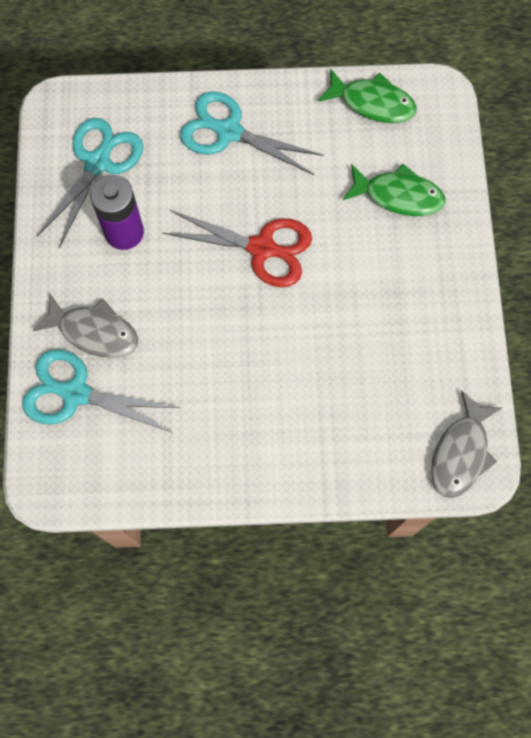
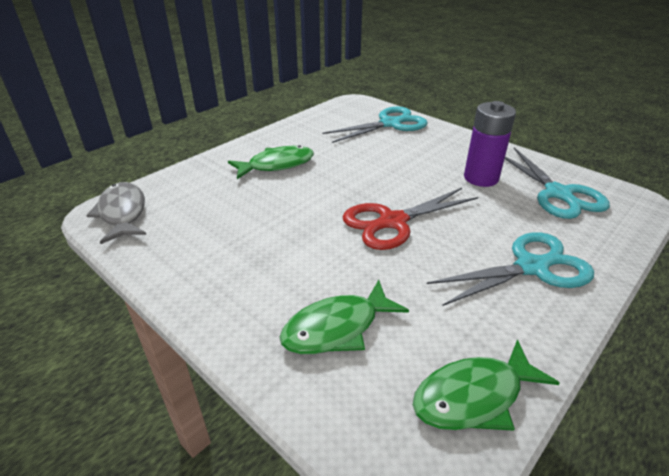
camera: 135 degrees right, 35 degrees down
grey fish [32,294,138,358] -> none
none -> green fish [228,145,314,179]

